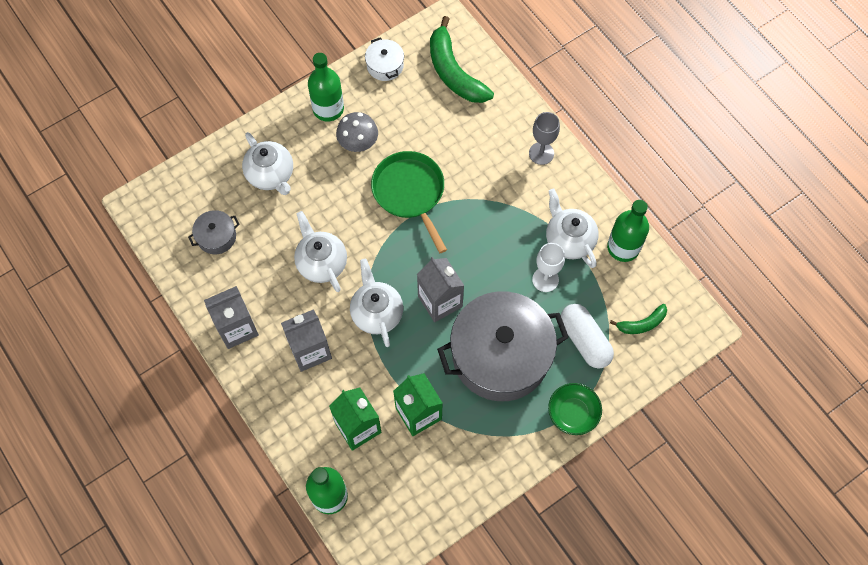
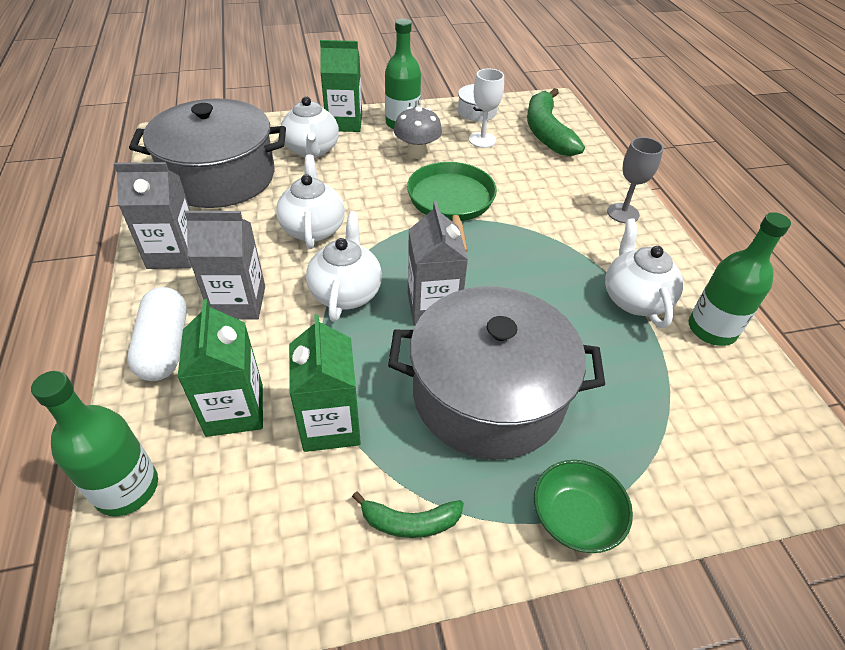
camera: 20 degrees right, 20 degrees down
grey pot [188,210,240,254] -> grey pot [129,99,286,208], size x2.37
white goblet [532,243,565,292] -> white goblet moved to [469,69,504,148]
white capsule [561,304,614,369] -> white capsule moved to [127,287,187,381]
green banana [610,304,667,334] -> green banana moved to [352,491,464,538]
none -> green carton [320,40,362,132]

